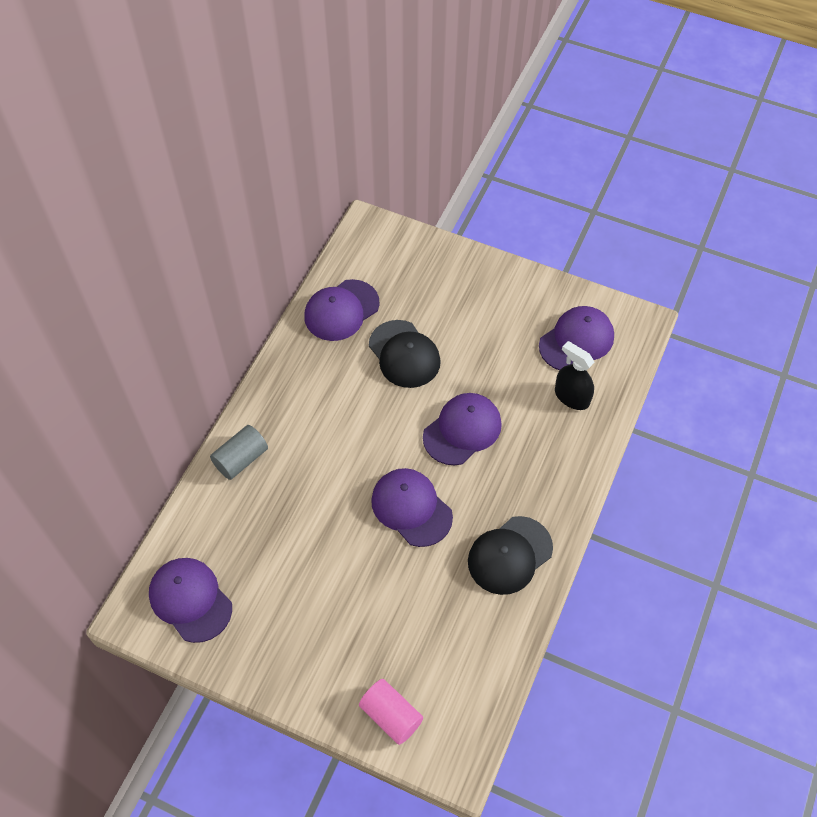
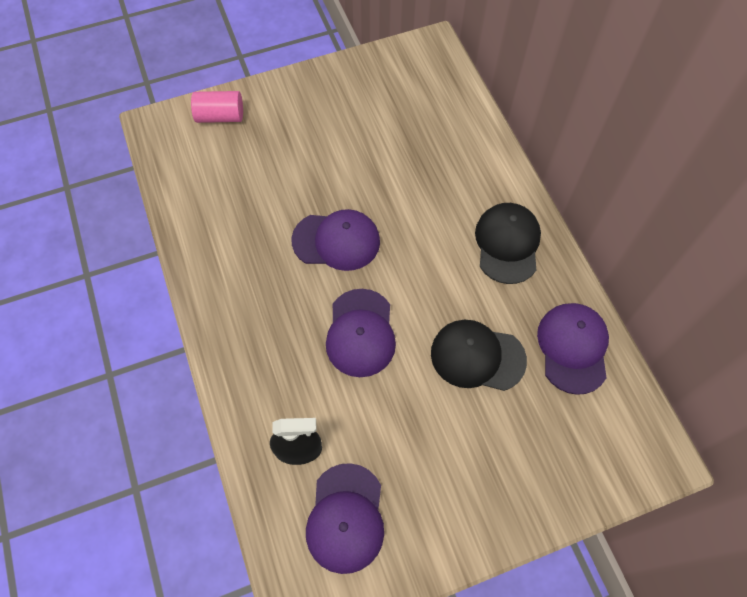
camera: 135 degrees right, 5 degrees up
purple cap [149,558,232,643] -> none
grey cylinder [210,425,268,480] -> none
black cap [468,516,553,595] -> black cap moved to [475,203,541,284]

